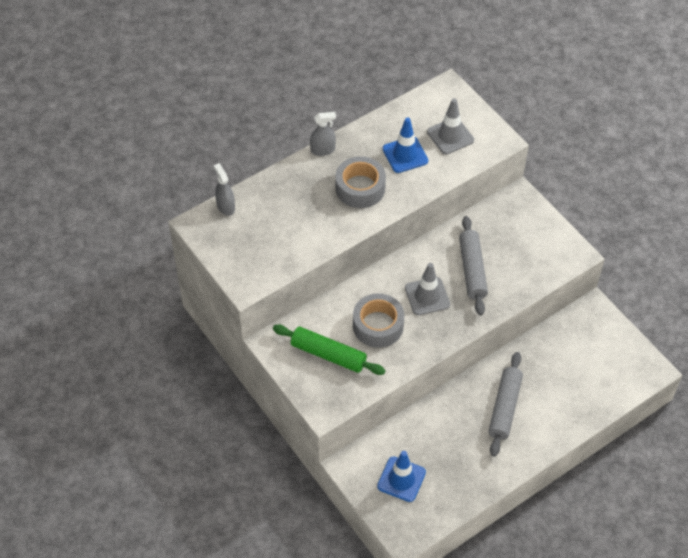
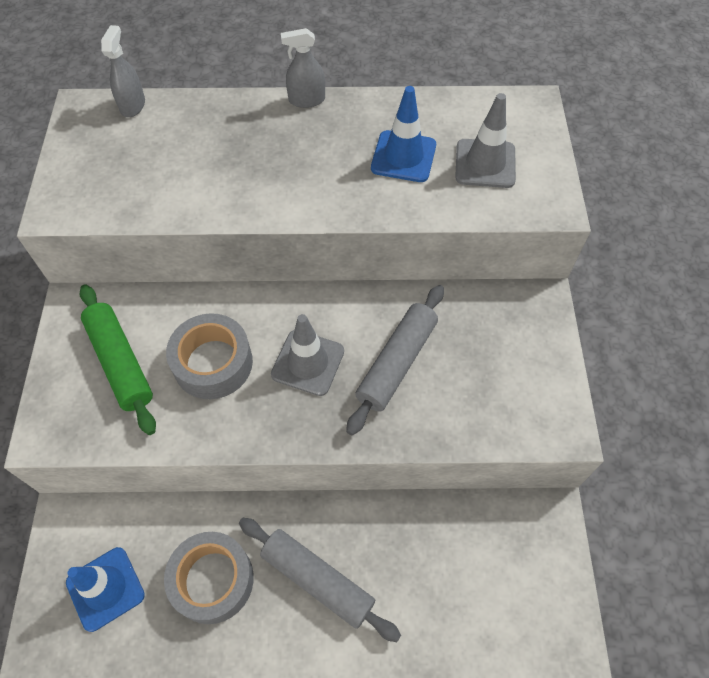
camera: 35 degrees right, 5 degrees up
grey spray bottle [310,112,336,156] -> grey spray bottle turned 150 degrees clockwise [281,28,325,108]
grey tape [335,156,386,208] -> grey tape moved to [164,532,254,624]
grey rolling pin [488,352,523,457] -> grey rolling pin turned 75 degrees clockwise [239,518,401,642]

